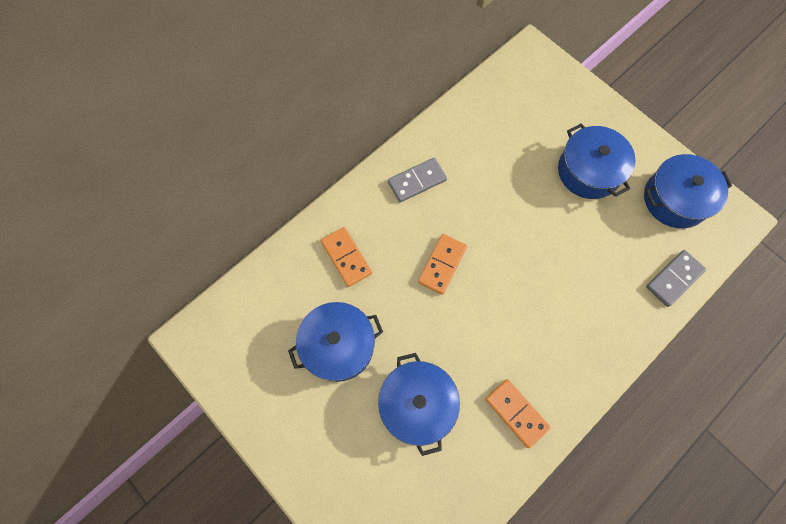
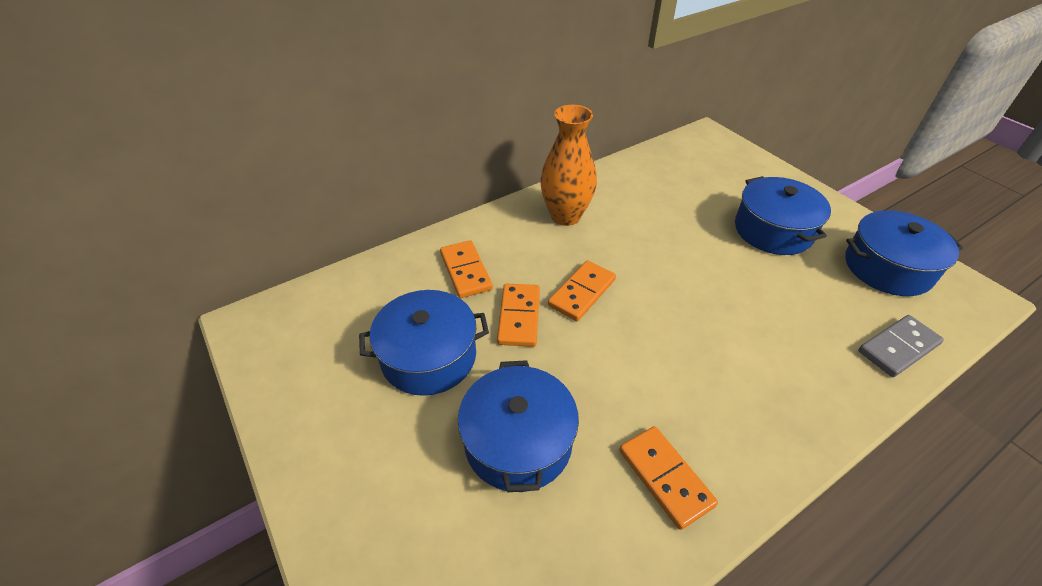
camera: 10 degrees right, 25 degrees down
grey domino [388,158,447,202] -> orange vase [540,105,597,226]
none -> orange domino [497,284,540,347]

